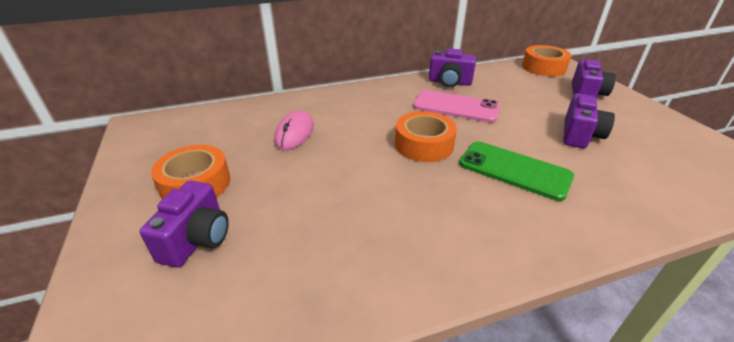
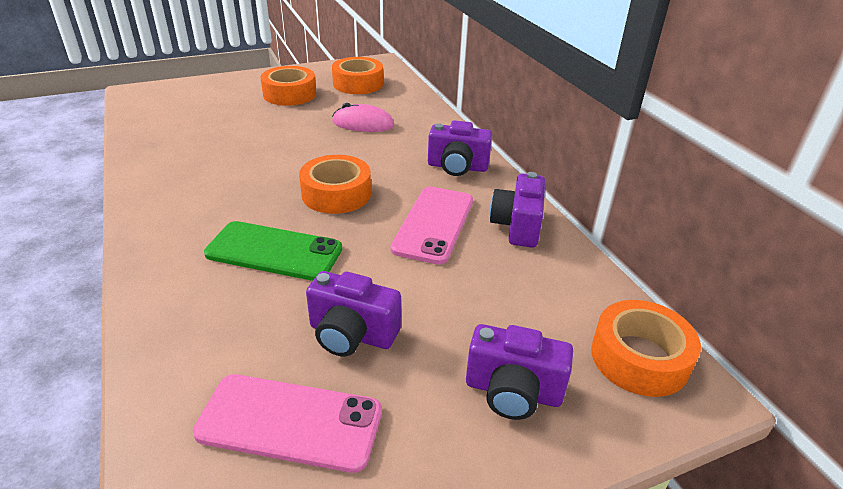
camera: 85 degrees right, 0 degrees up
purple camera [140,181,229,268] -> purple camera moved to [428,120,492,176]
green phone [459,141,574,201] -> green phone turned 75 degrees clockwise [204,221,342,281]
none -> pink phone [193,374,382,473]
none -> orange tape [332,57,383,94]

